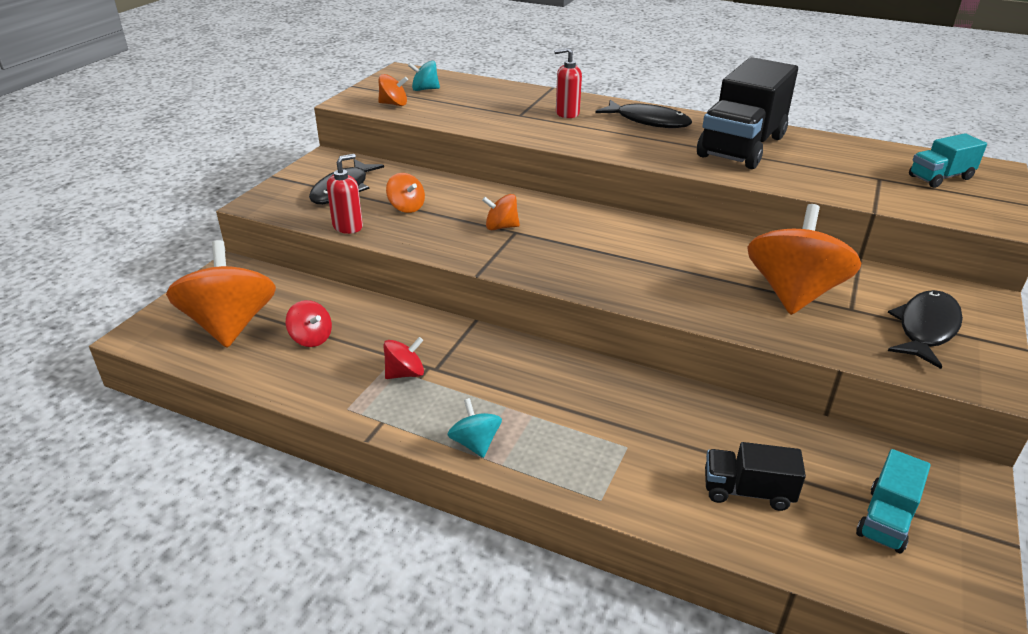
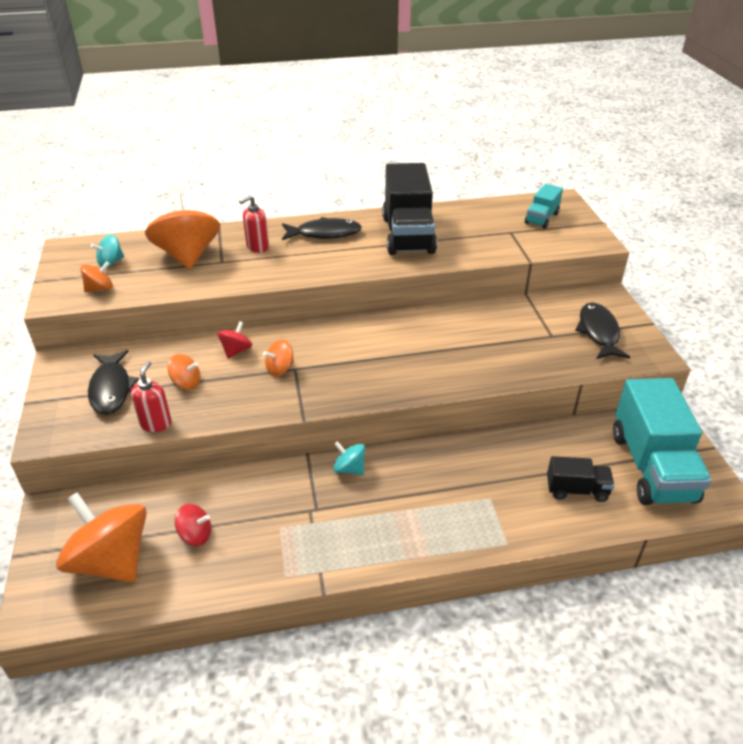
camera: 35 degrees left, 5 degrees up
red spinning top [384,337,424,379] -> red spinning top moved to [217,321,252,359]
turquoise spinning top [447,398,502,458] -> turquoise spinning top moved to [333,441,365,475]
black truck [705,442,806,511] -> black truck turned 150 degrees counterclockwise [547,456,615,502]
orange spinning top [747,204,861,315] -> orange spinning top moved to [145,193,220,269]
turquoise truck [856,449,931,554] -> turquoise truck [613,378,712,505], size x2.01

